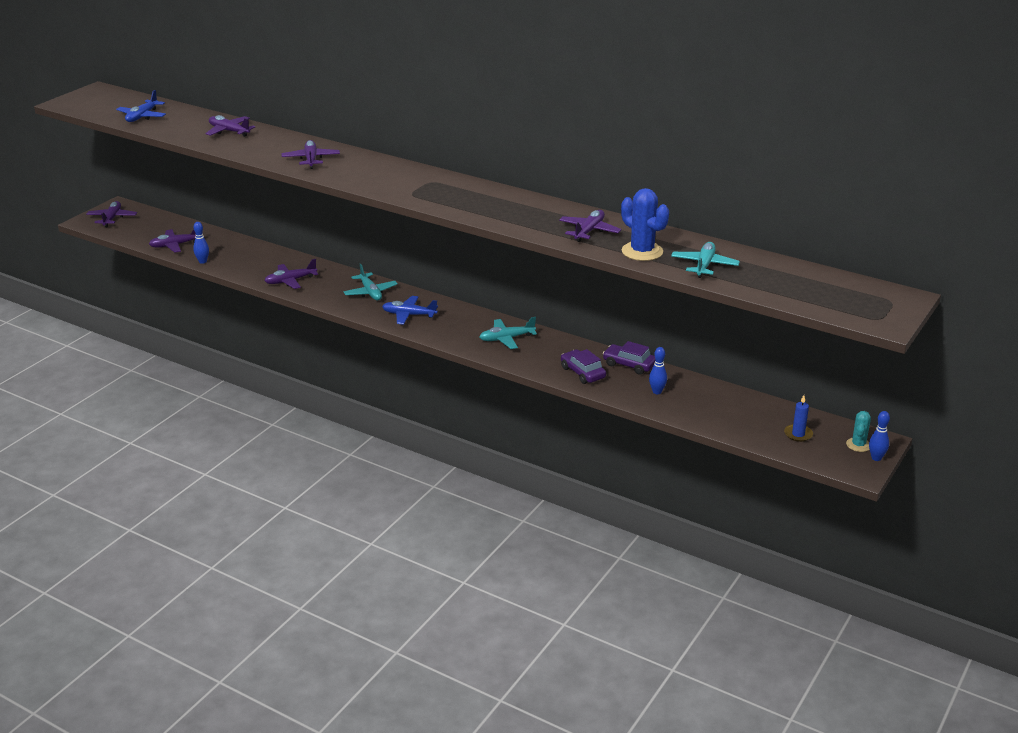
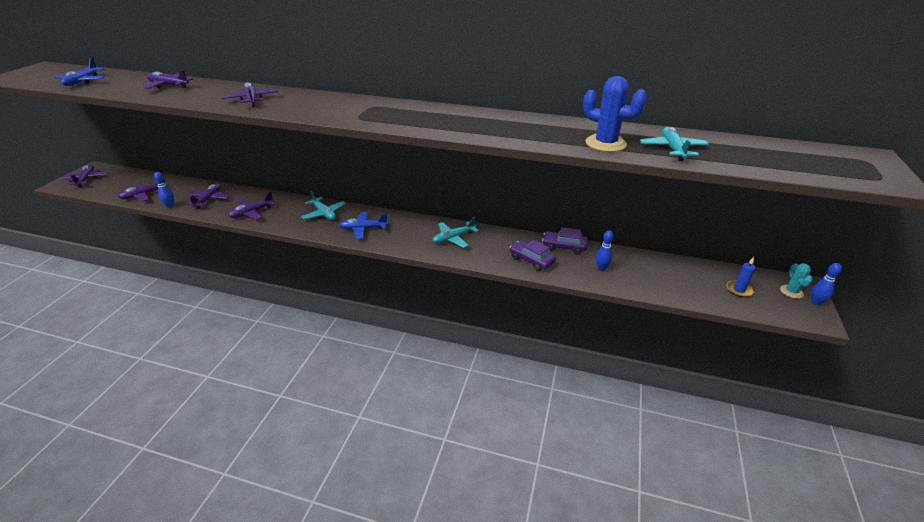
camera: 15 degrees left, 5 degrees up
purple plane [559,210,621,242] -> purple plane moved to [186,183,230,209]

